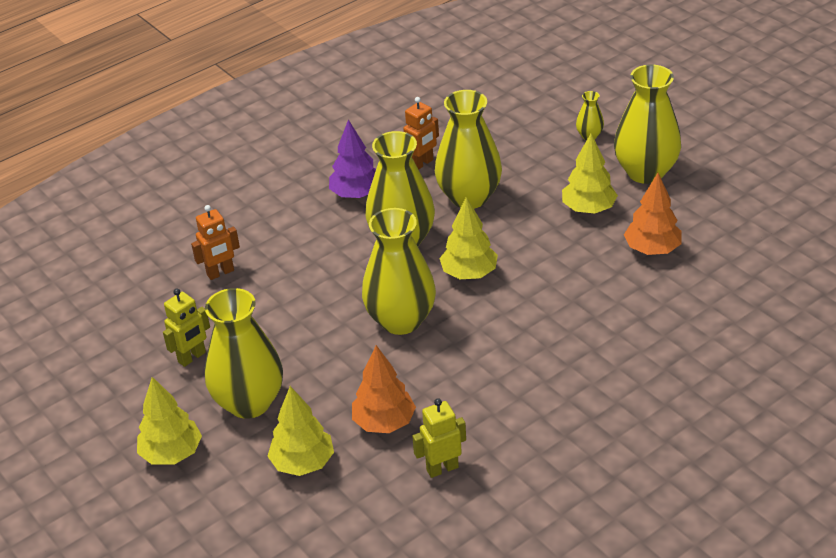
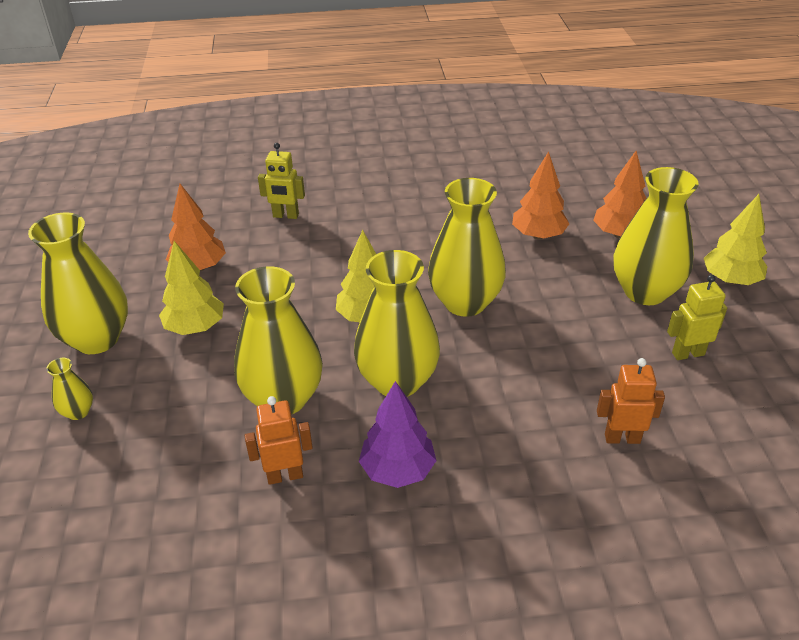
camera: 150 degrees left, 0 degrees up
yellow tree [267,386,334,476] -> orange tree [593,151,646,238]
yellow robot [412,398,466,478] -> yellow robot moved to [258,143,305,219]

